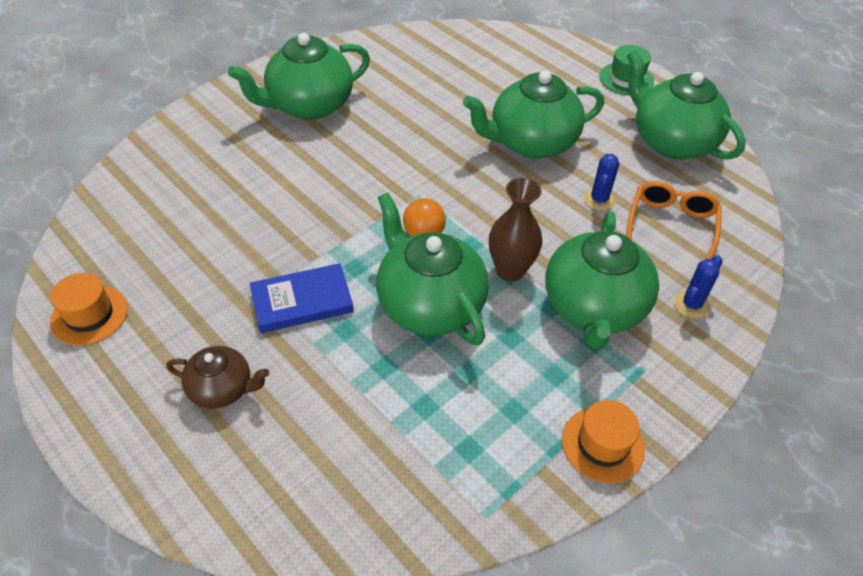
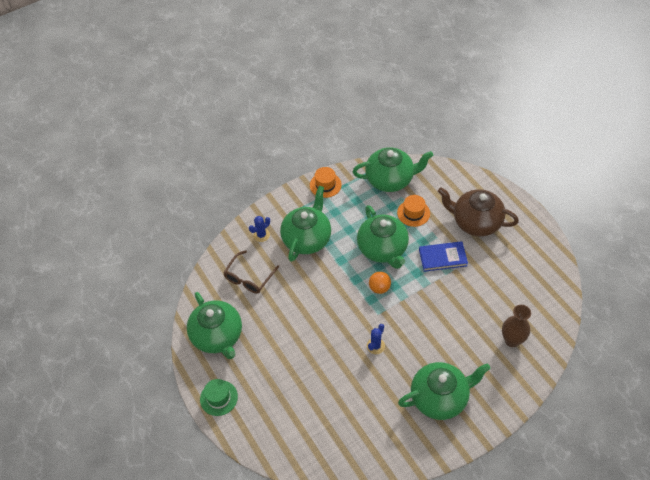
camera: 165 degrees left, 5 degrees up
orange hat [50,273,128,345] -> orange hat moved to [397,195,430,227]
brown teapot [167,346,269,409] -> brown teapot [438,187,519,236], size x1.83
green teapot [463,71,604,159] -> green teapot moved to [353,148,433,192]
brown vase [489,178,542,281] -> brown vase moved to [502,305,531,347]
blue cactus [583,154,619,211] -> blue cactus moved to [367,324,385,354]
orange glasses [626,181,722,260] -> brown glasses [223,250,279,294]

